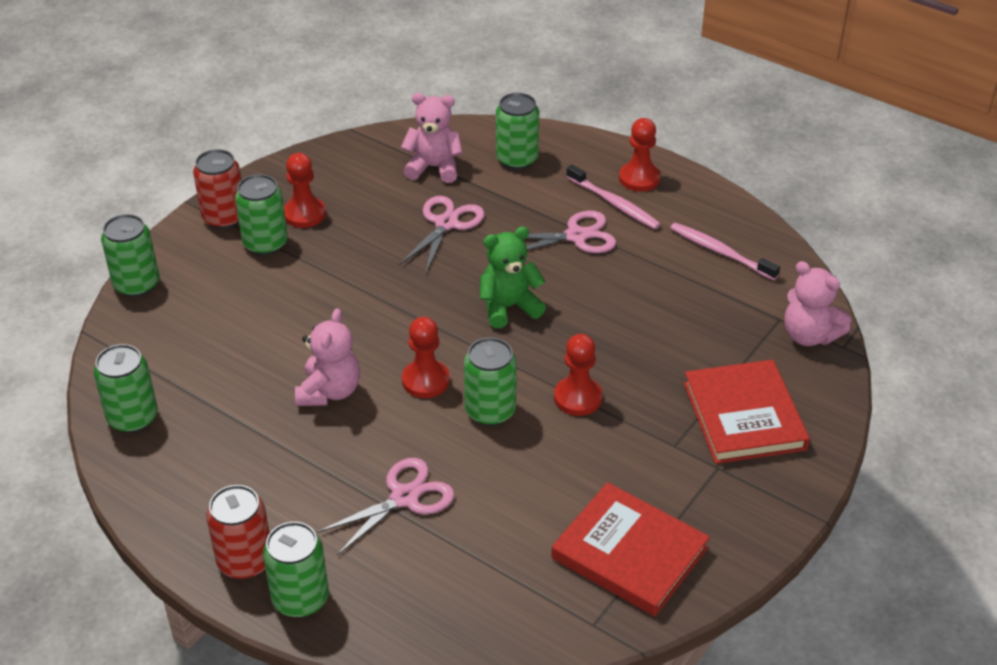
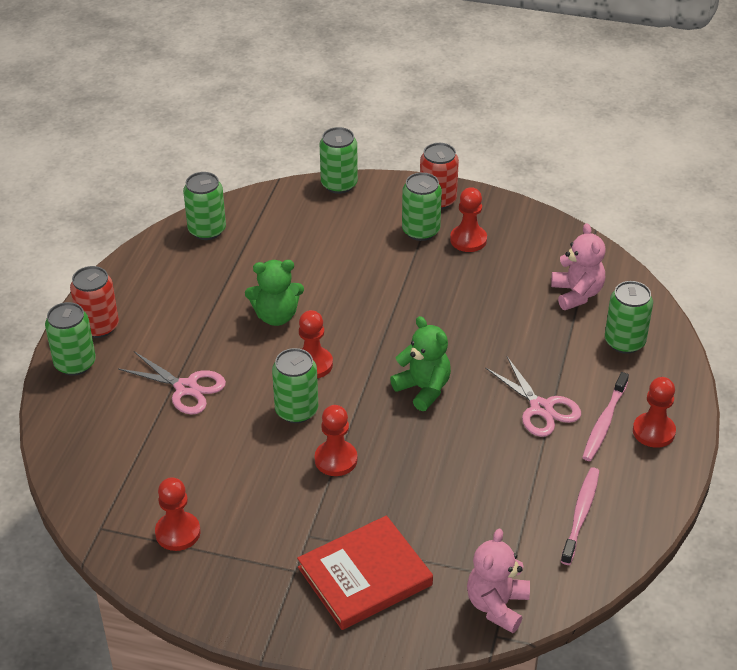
camera: 70 degrees right, 0 degrees up
pink teddy bear [295,308,360,406] -> green teddy bear [245,260,304,326]
pink scissors [399,196,485,272] -> none
red book [551,482,710,616] -> red pawn [155,477,200,551]

